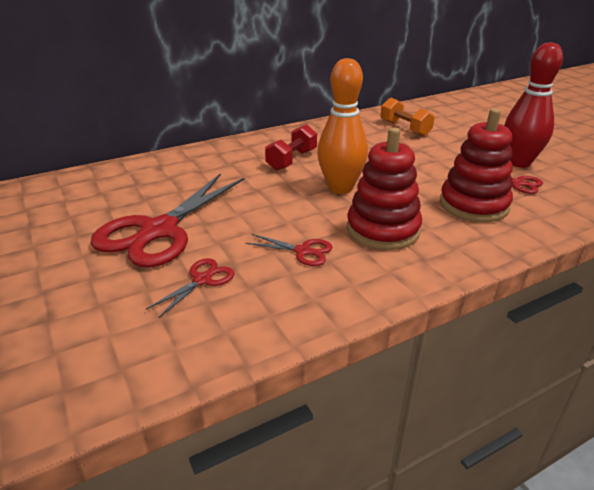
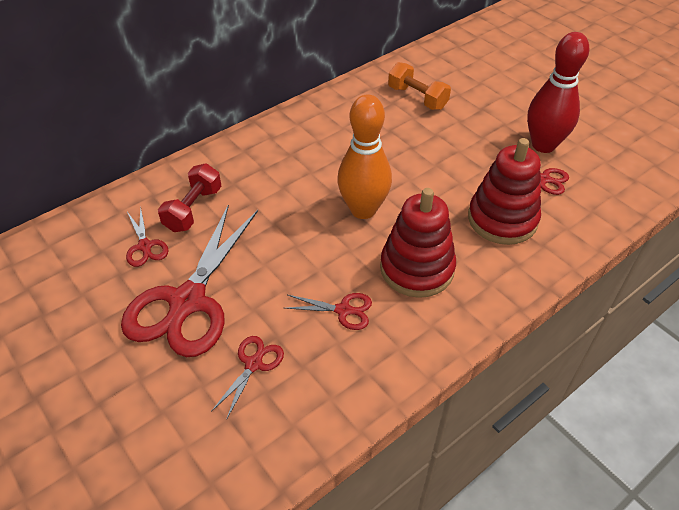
camera: 10 degrees left, 15 degrees up
red dumbbell [265,124,317,171] -> red dumbbell moved to [158,164,222,232]
none -> red scissors [126,208,168,267]

